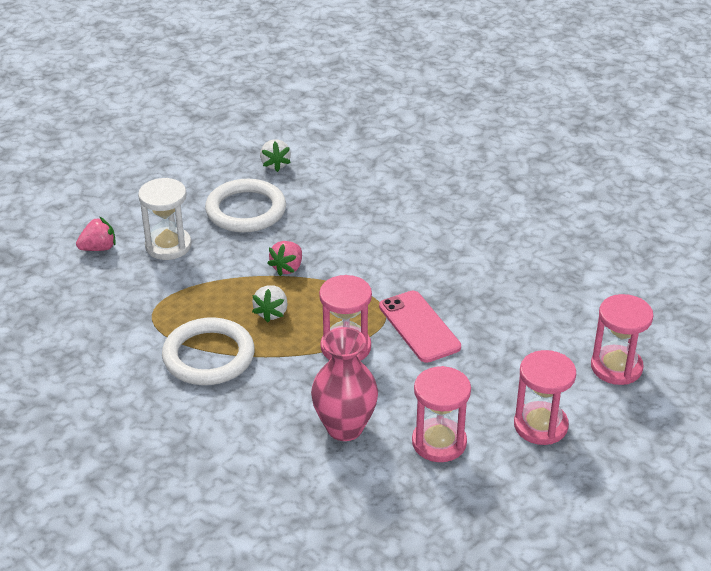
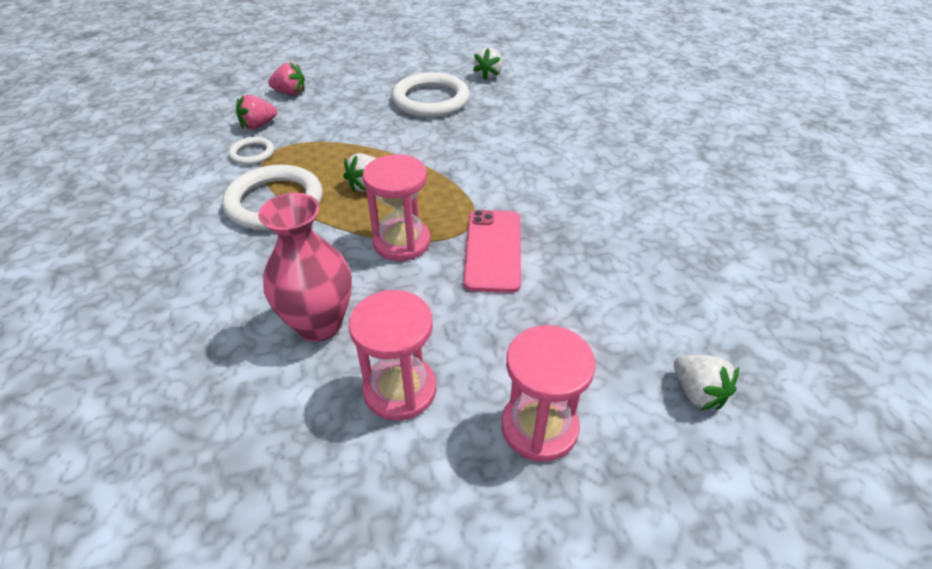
camera: 30 degrees right, 5 degrees up
white hourglass [138,178,192,260] -> none
pink strawberry [267,241,302,276] -> pink strawberry moved to [236,95,277,129]
pink hourglass [591,294,653,385] -> white strawberry [674,355,739,411]
none -> white ring [228,137,274,165]

